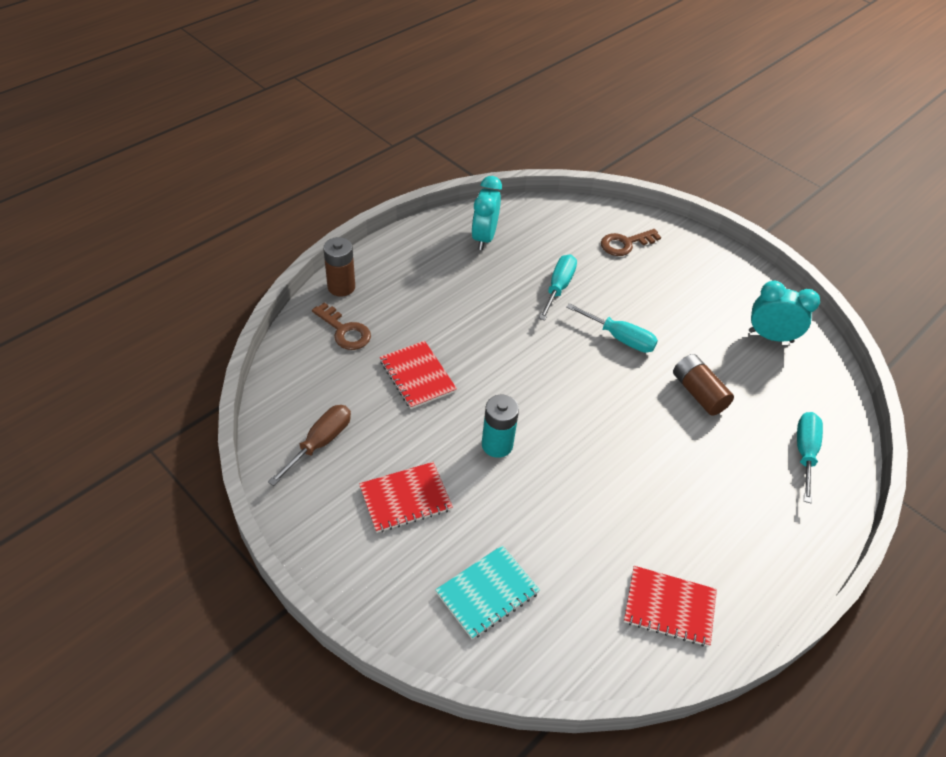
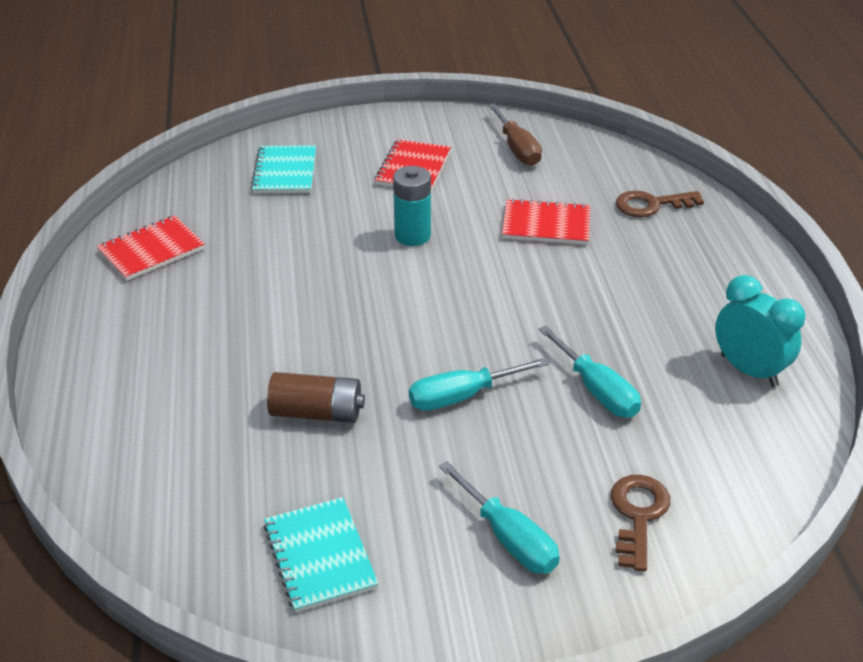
camera: 130 degrees right, 10 degrees down
brown battery [323,237,355,297] -> none
turquoise clock [749,281,820,343] -> turquoise notebook [263,497,379,613]
turquoise screwdriver [797,412,823,503] -> turquoise screwdriver moved to [439,461,560,574]

